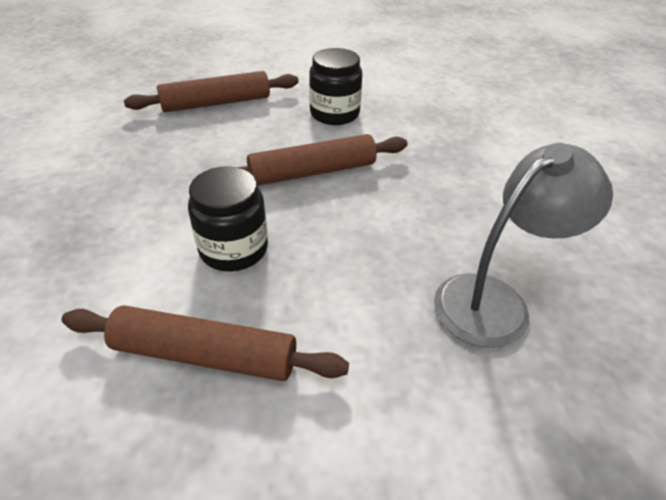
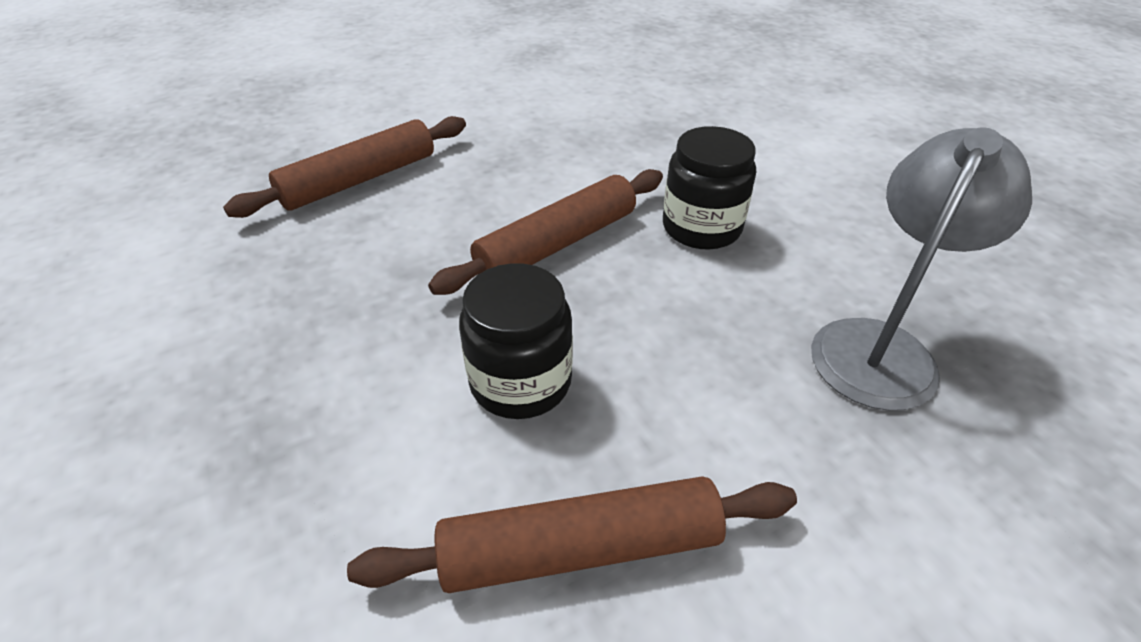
camera: 20 degrees left, 0 degrees up
black jar [309,48,362,125] -> black jar moved to [663,126,756,250]

